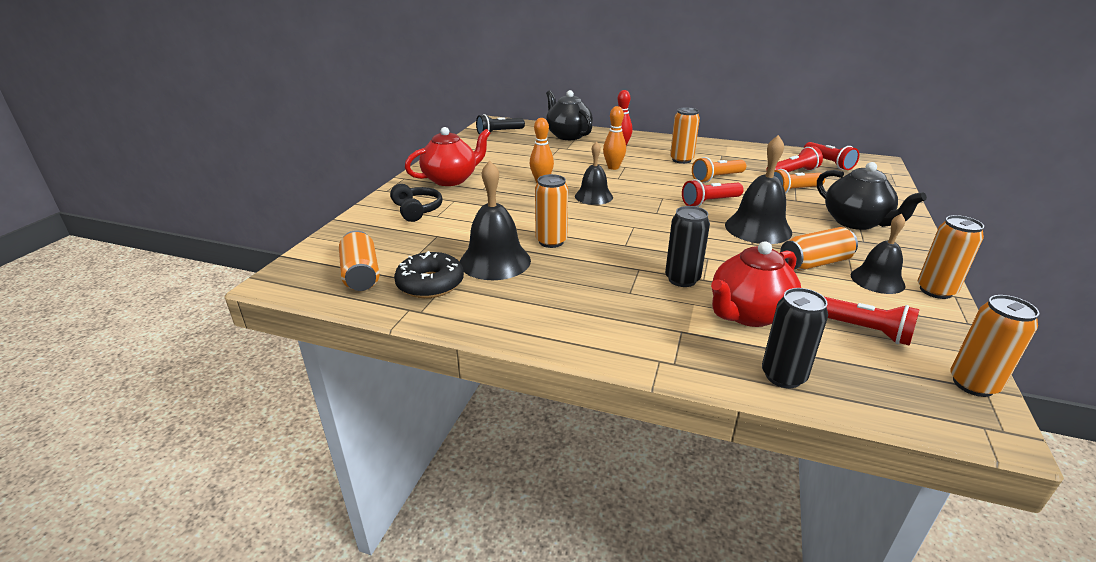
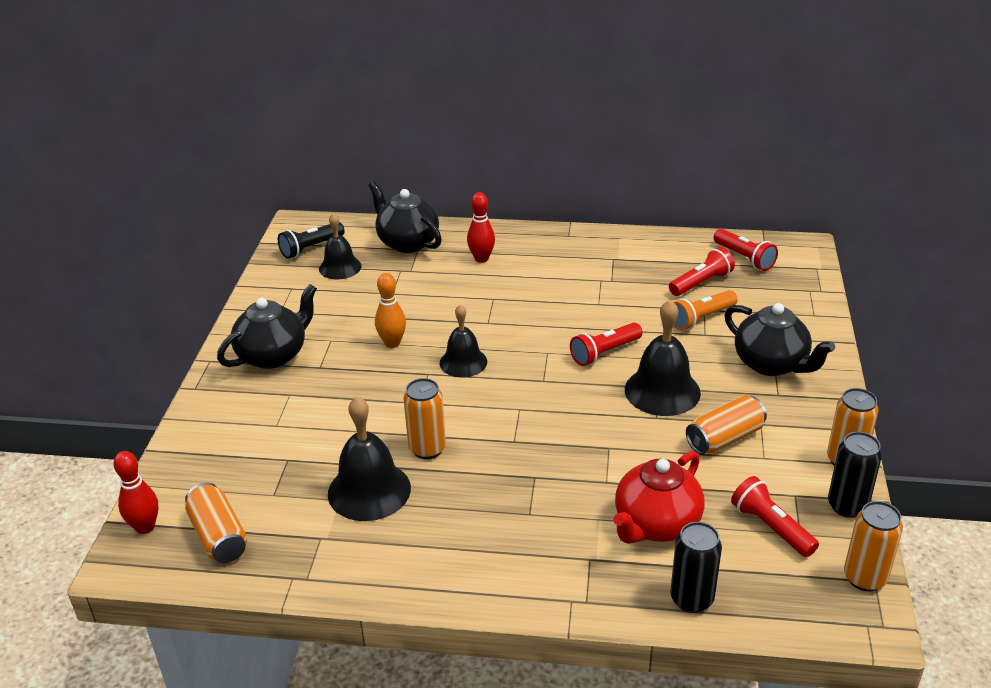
camera: 10 degrees left, 5 degrees up
black headphones [390,184,443,222] -> none
black donut [394,251,464,298] -> none
red teapot [405,127,491,186] -> black teapot [217,284,317,369]
orange bowling pin [603,106,626,170] -> none
black can [665,206,710,287] -> black can moved to [828,432,882,518]
orange can [670,107,700,164] -> none
orange flashlight [692,157,746,183] -> none
red flashlight [825,297,920,346] -> red flashlight turned 150 degrees counterclockwise [731,476,819,557]
black bell [851,213,906,294] -> black bell moved to [319,213,361,280]
none -> red bowling pin [114,451,159,534]

